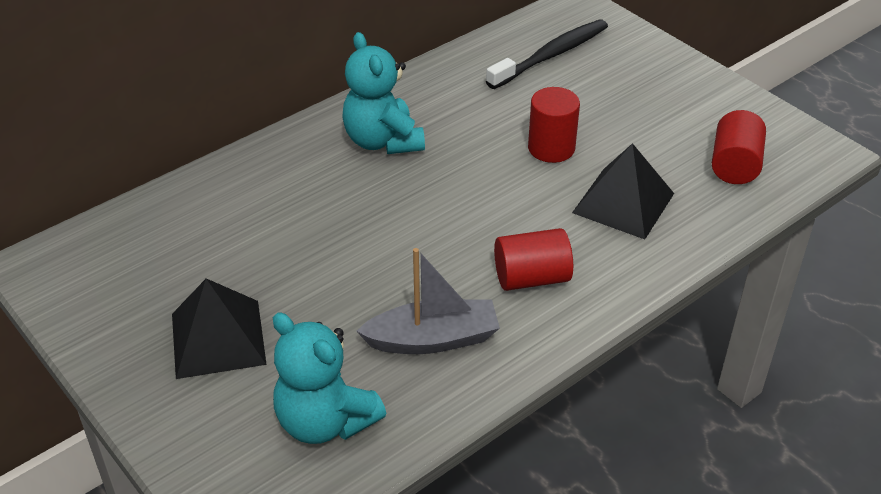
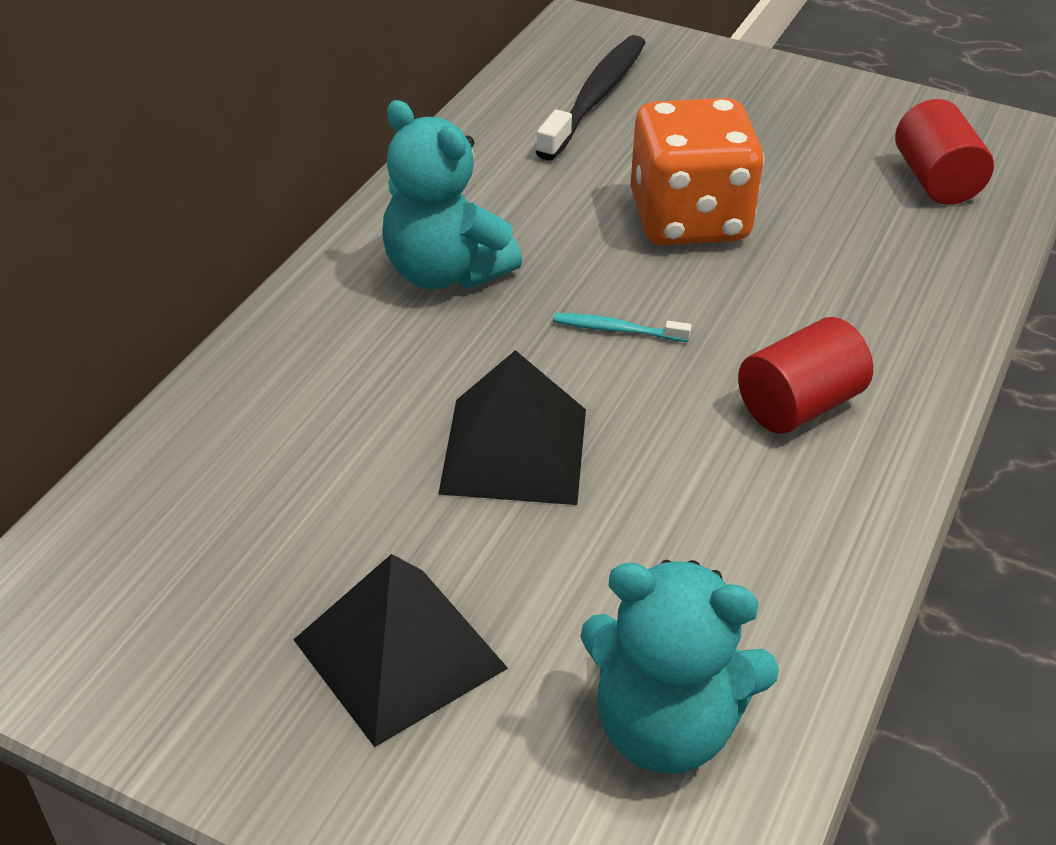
camera: 25 degrees left, 0 degrees up
grey boat [356,248,500,354] -> none
red cylinder [528,87,580,163] -> orange dice [630,98,764,245]
black pyramid [572,143,674,239] -> black pyramid moved to [438,350,586,505]
none -> turquoise toothbrush [553,313,692,342]

